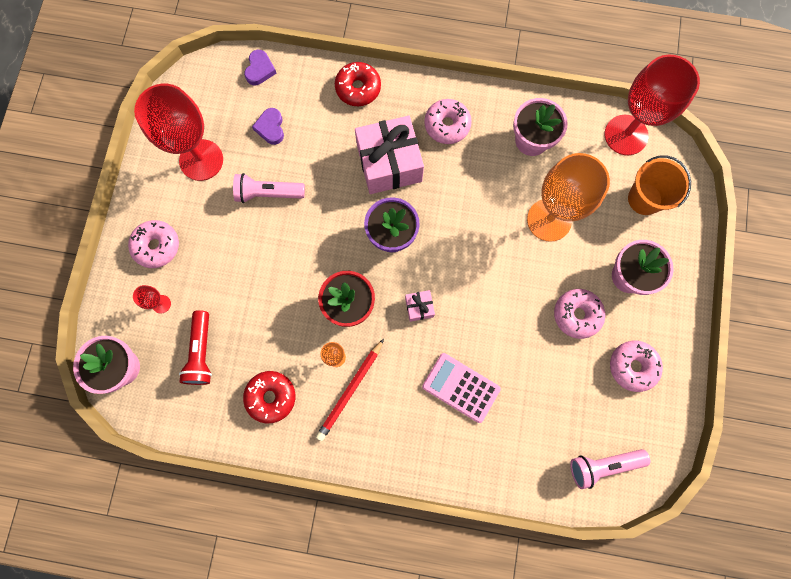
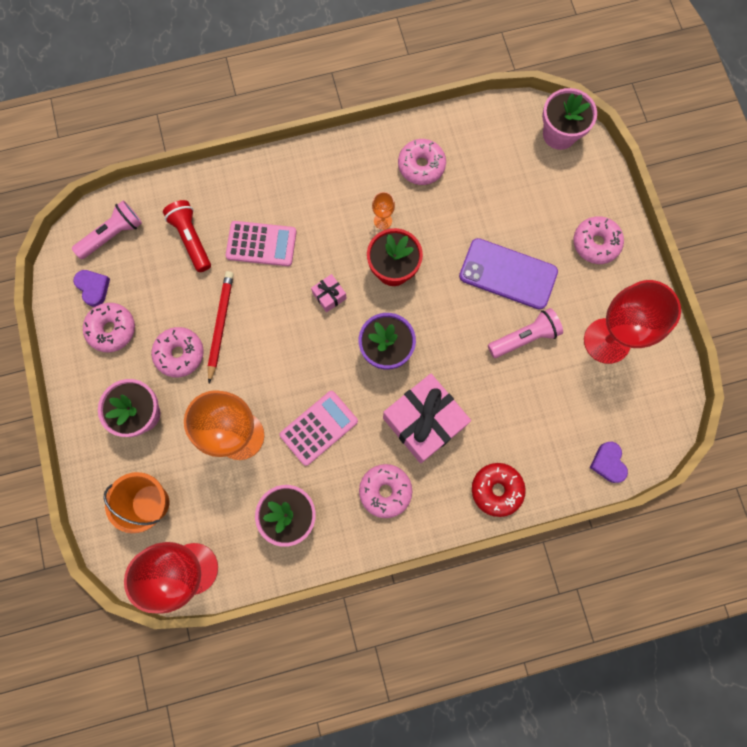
camera: 155 degrees right, 0 degrees up
red goblet [133,285,171,314] -> none
red flashlight [179,310,212,385] -> red flashlight moved to [163,200,211,272]
red donut [243,371,295,423] -> pink donut [398,139,446,185]
purple heart [252,108,284,145] -> purple heart moved to [73,270,110,307]
red pencil [316,339,384,441] -> red pencil moved to [208,271,234,383]
none -> pink calculator [280,391,358,466]
none -> purple phone [459,238,558,310]

